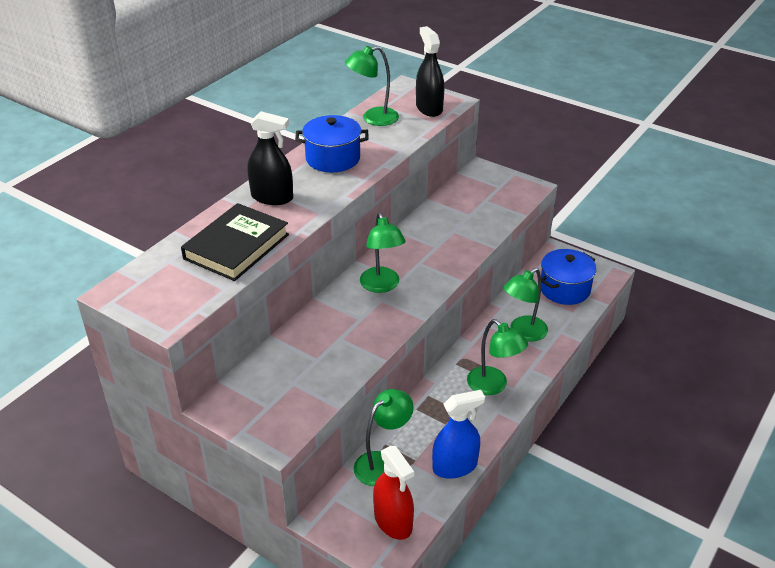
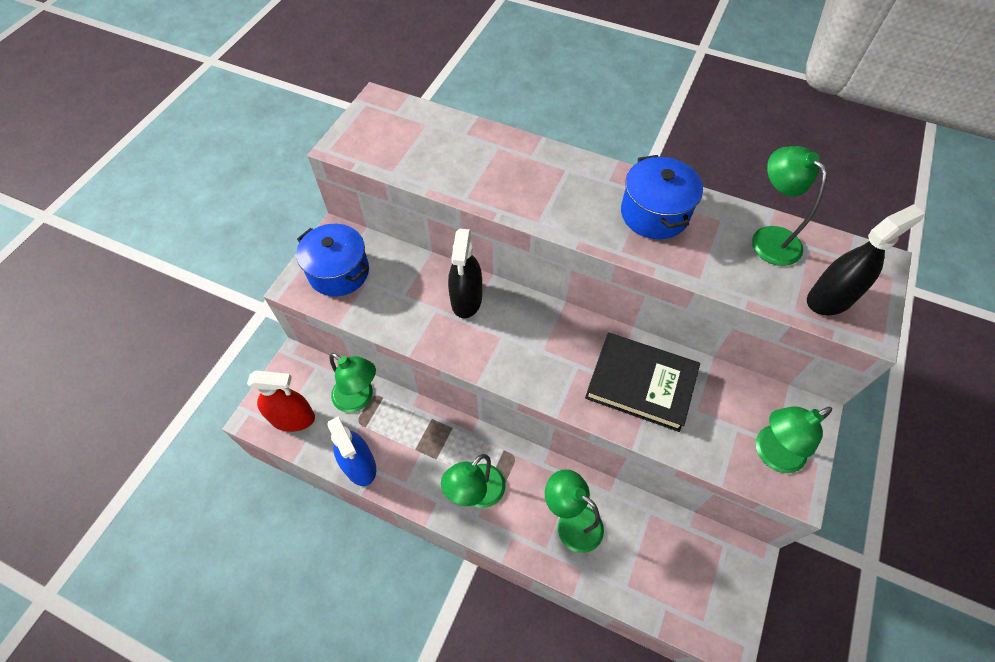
camera: 80 degrees right, 20 degrees up
black book [181,203,289,281] -> black book moved to [585,332,700,432]
black spray bottle [247,111,293,205] -> black spray bottle moved to [448,229,482,318]
green lamp [360,212,406,293] -> green lamp moved to [756,406,832,473]
red spray bottle [373,446,414,540] -> red spray bottle turned 135 degrees counterclockwise [247,371,315,432]
blue pot [541,249,596,305] -> blue pot moved to [296,224,369,296]

